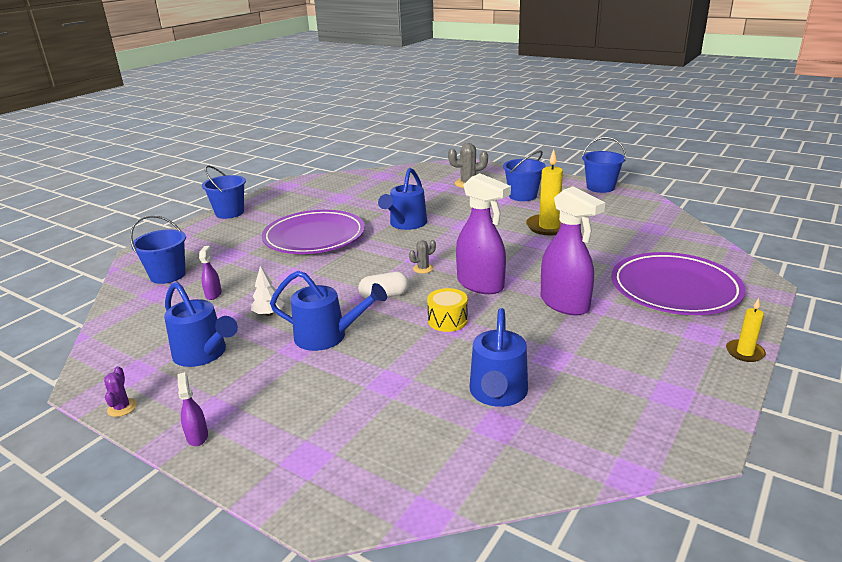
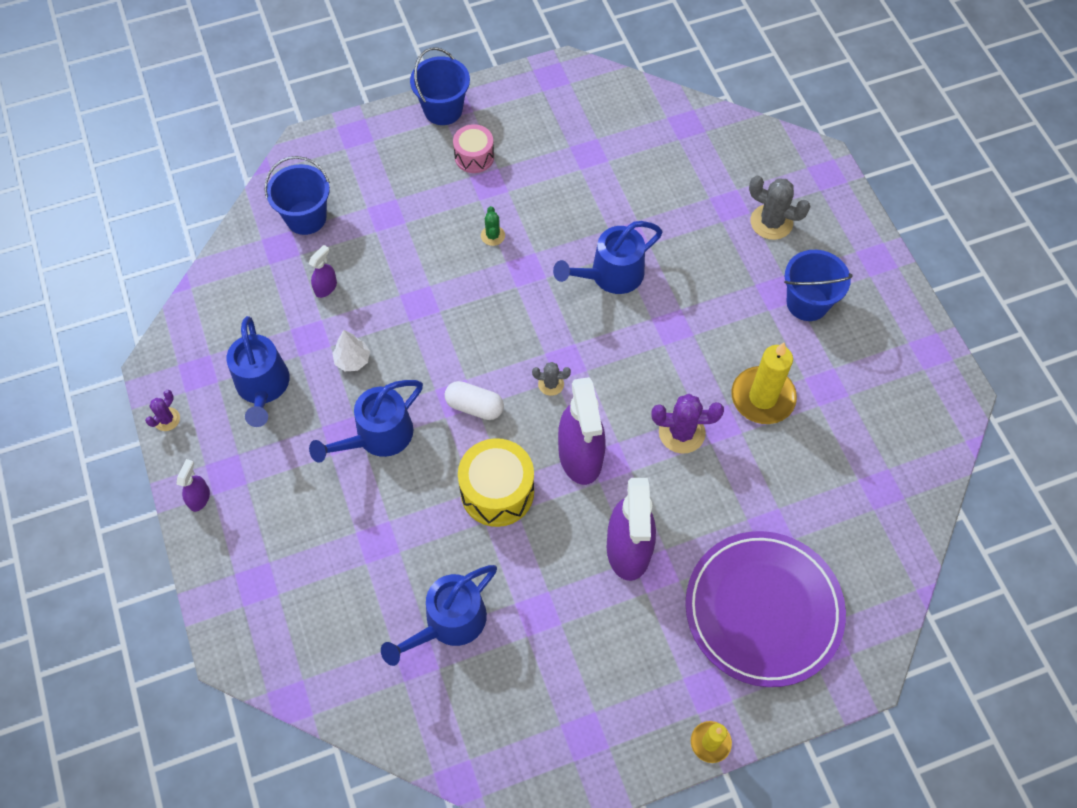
camera: 35 degrees right, 35 degrees up
purple plate [262,210,365,254] -> green cactus [481,206,505,246]
blue watering can [270,271,387,351] -> blue watering can turned 90 degrees clockwise [309,380,423,463]
yellow drum [427,288,468,332] -> yellow drum [458,438,534,527], size x1.62
blue bucket [582,137,626,193] -> none
none -> pink drum [453,124,494,173]
none -> purple cactus [652,394,724,454]

